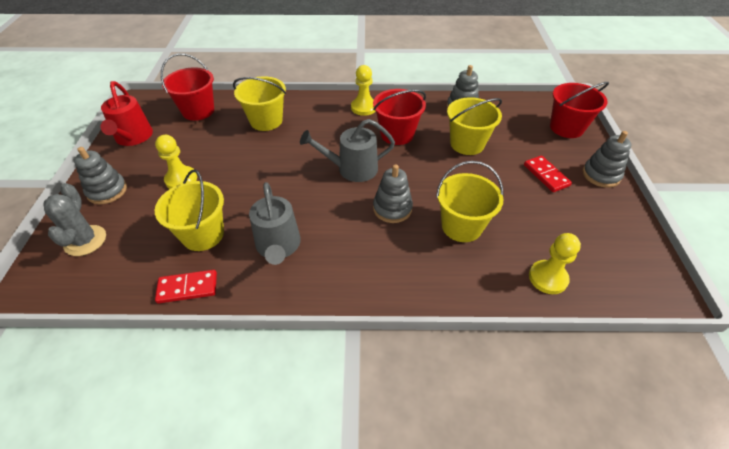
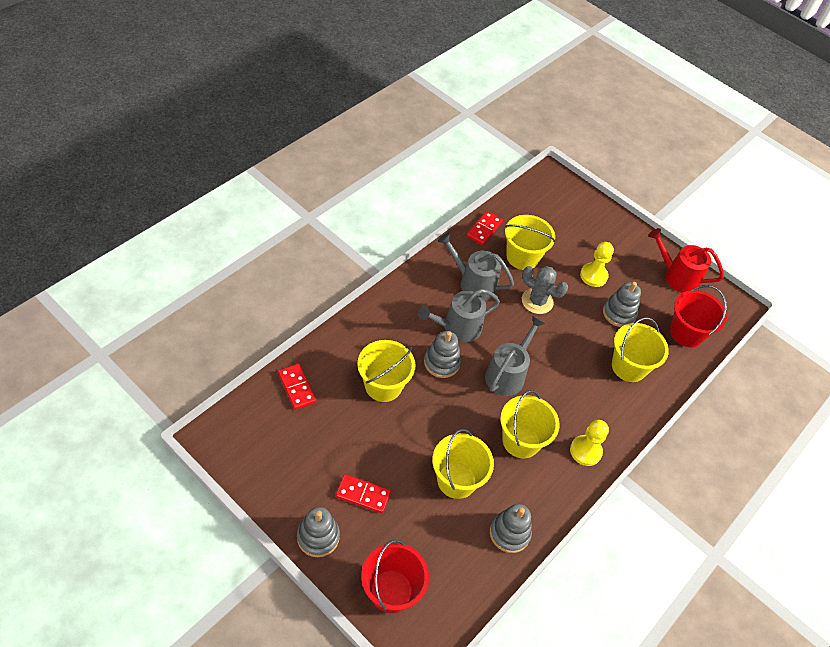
camera: 125 degrees right, 5 degrees up
grey cactus [43,183,106,256] -> grey cactus moved to [522,266,568,314]
grey stacking toy [74,147,127,204] -> grey stacking toy moved to [603,282,641,327]
red bucket [373,89,426,145] -> yellow bucket [500,390,560,458]
yellow pawn [529,233,581,294] -> red domino [278,364,316,410]
none -> grey watering can [418,289,500,342]

